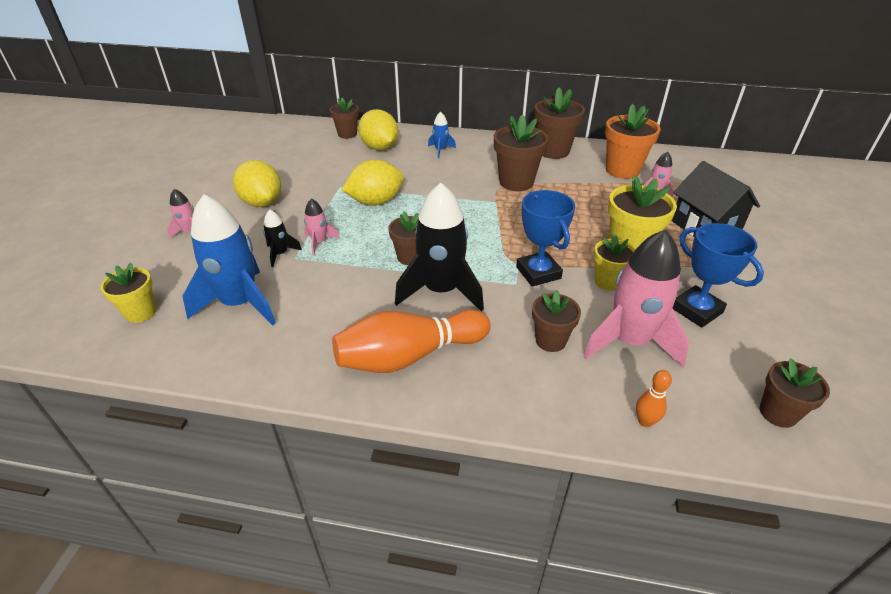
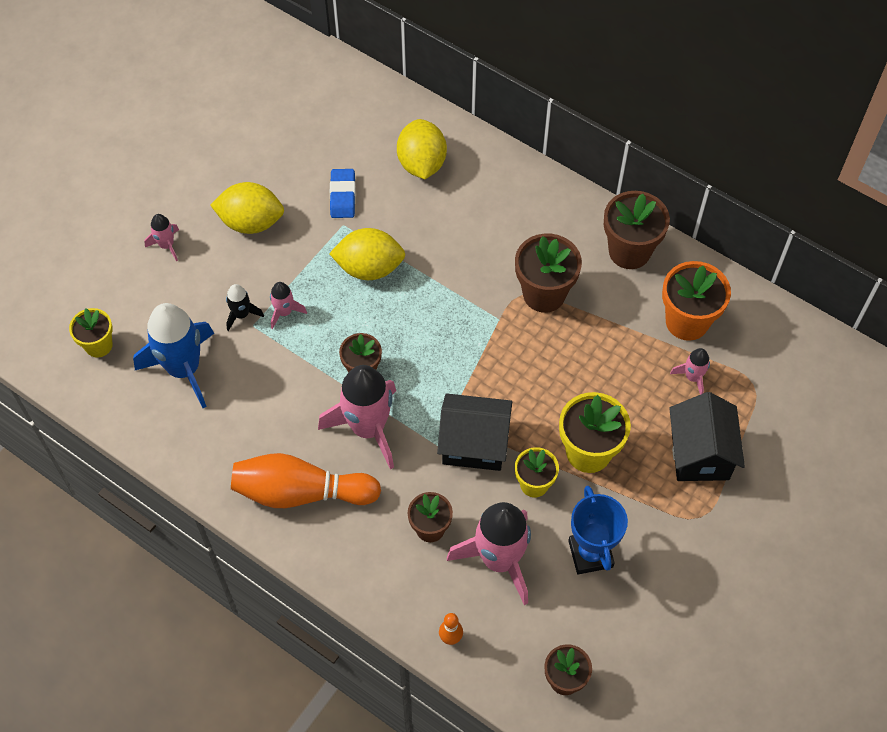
camera: 25 degrees right, 20 degrees up
yellow lemon [233,160,281,207] -> yellow lemon turned 75 degrees counterclockwise [210,182,284,234]
brown flower pot [330,98,359,139] -> none
black rocket [395,183,484,312] -> pink rocket [318,365,396,469]
blue rocket [428,112,456,158] -> none
blue trophy [516,190,575,287] -> black house [437,393,512,471]
none -> blue eraser [330,169,356,218]

